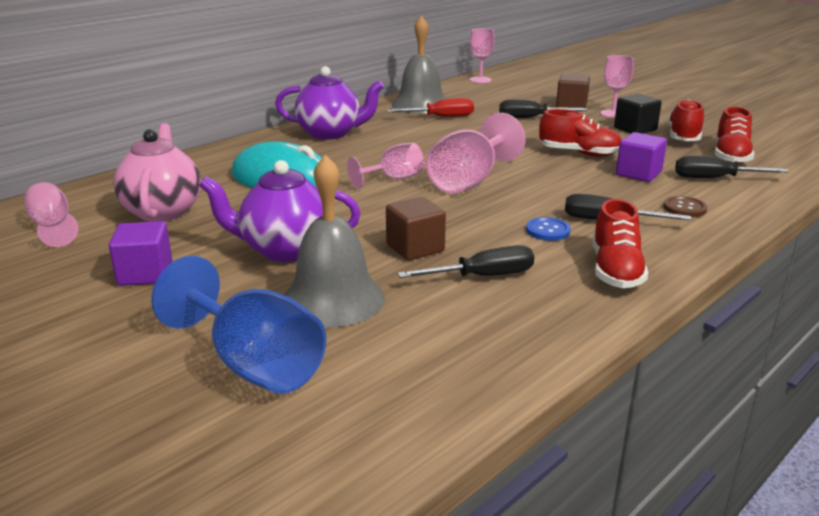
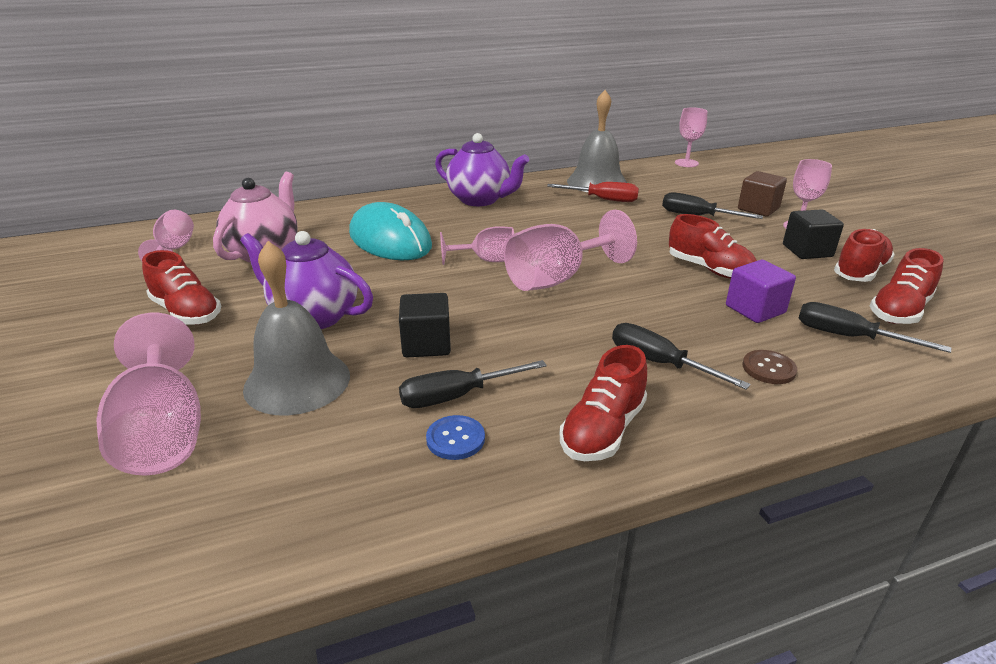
camera: 25 degrees right, 5 degrees up
purple cube [109,221,172,286] -> red shoe [142,250,221,325]
blue goblet [151,256,326,394] -> pink goblet [97,313,201,476]
brown cube [386,197,446,261] -> black cube [399,293,451,357]
black screwdriver [397,245,534,278] -> black screwdriver turned 150 degrees clockwise [399,360,547,408]
blue button [526,217,571,241] -> blue button moved to [426,415,485,460]

